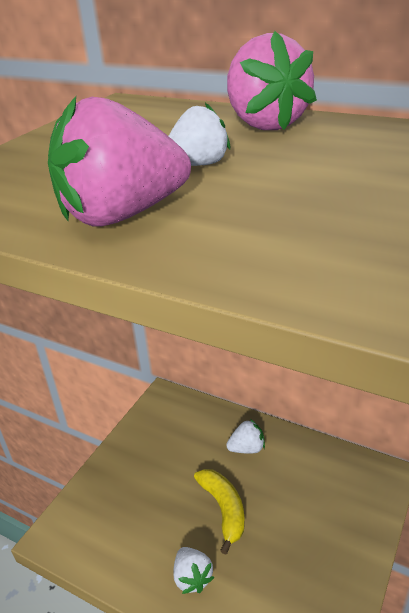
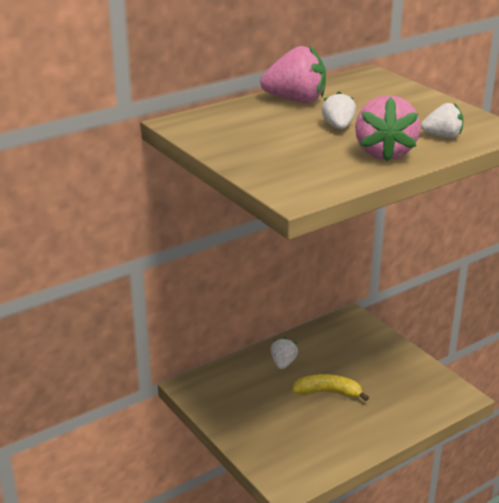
camera: 65 degrees left, 5 degrees down
white strawberry [173,547,214,594] -> white strawberry moved to [421,103,463,138]

